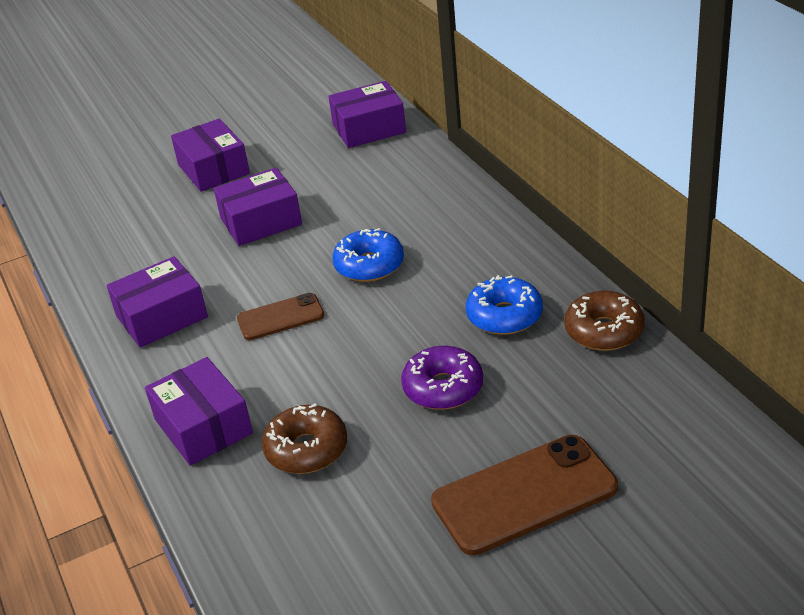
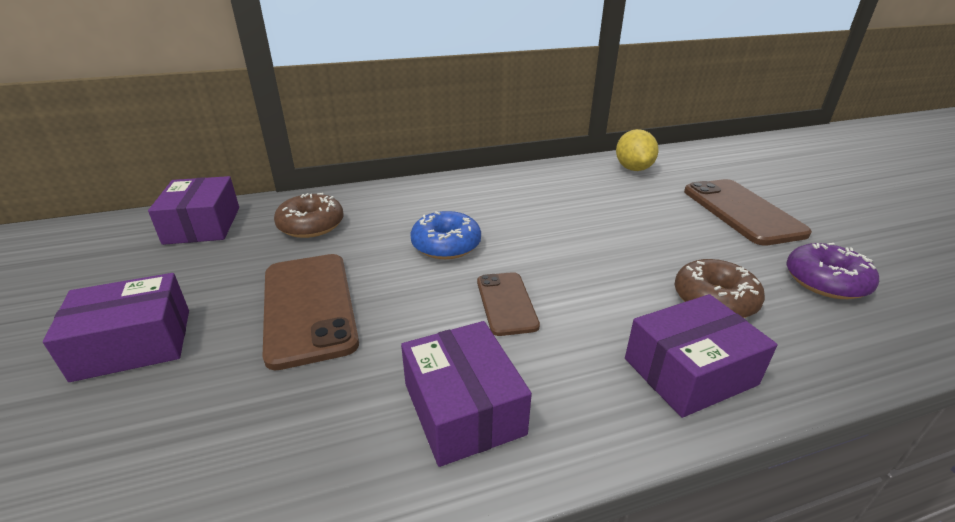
camera: 85 degrees left, 5 degrees down
purple box [214,168,302,246] -> brown phone [262,254,359,370]
purple donut [401,346,483,410] -> purple donut moved to [787,243,879,299]
blue donut [466,275,543,335] -> none
brown donut [564,291,645,351] -> brown donut moved to [274,193,344,238]
none -> yellow lemon [616,129,658,171]

